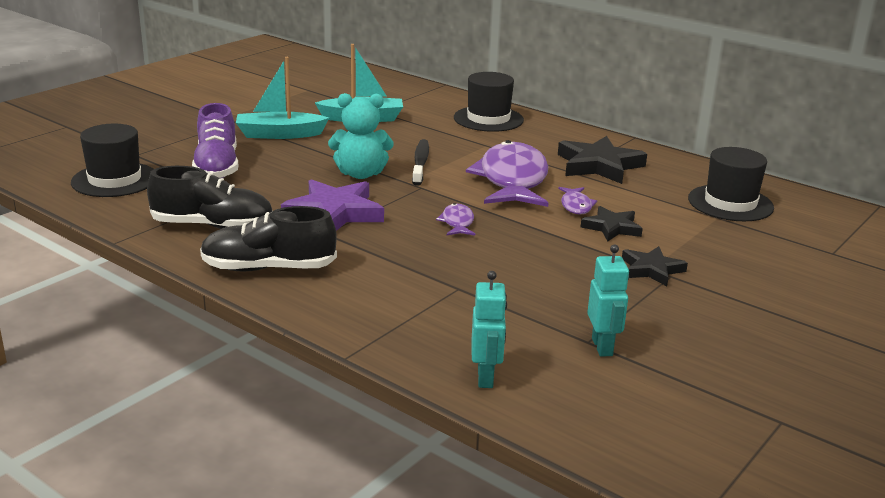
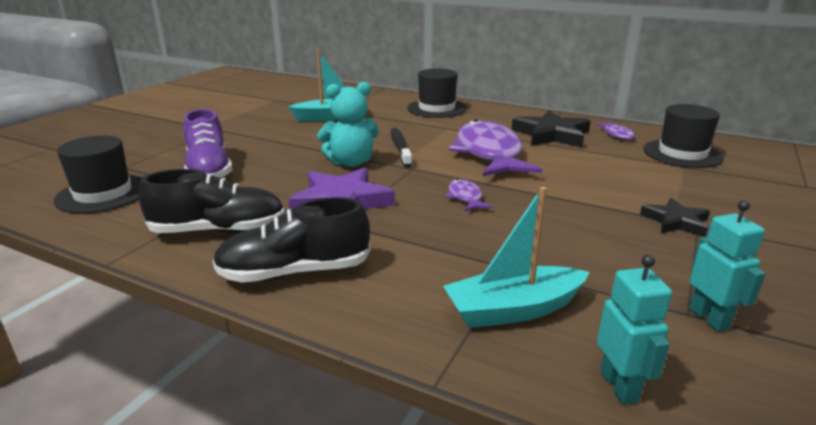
camera: 10 degrees left, 0 degrees up
turquoise boat [236,57,329,139] -> turquoise boat moved to [443,187,590,328]
purple fish [558,187,597,214] -> purple fish moved to [594,122,635,140]
black star [581,206,643,241] -> none

